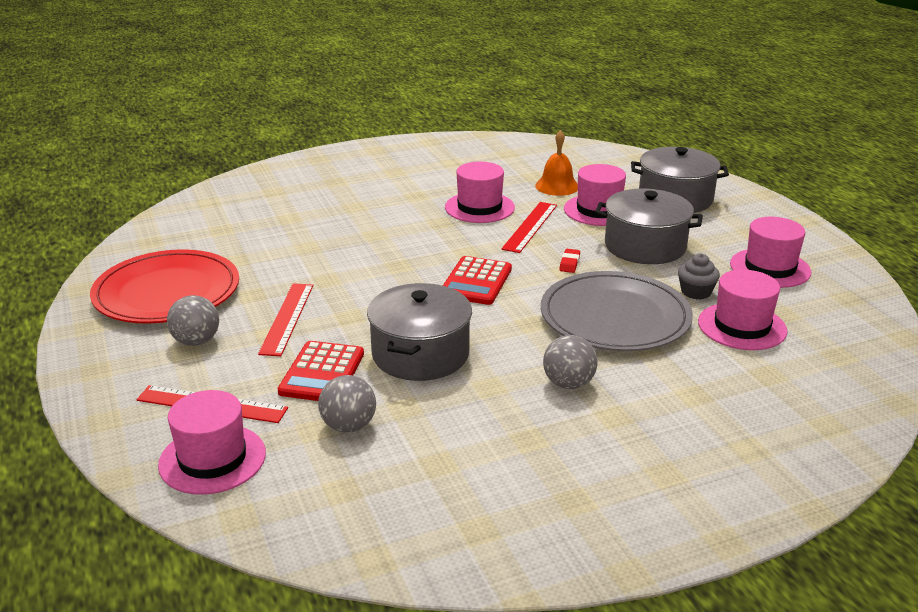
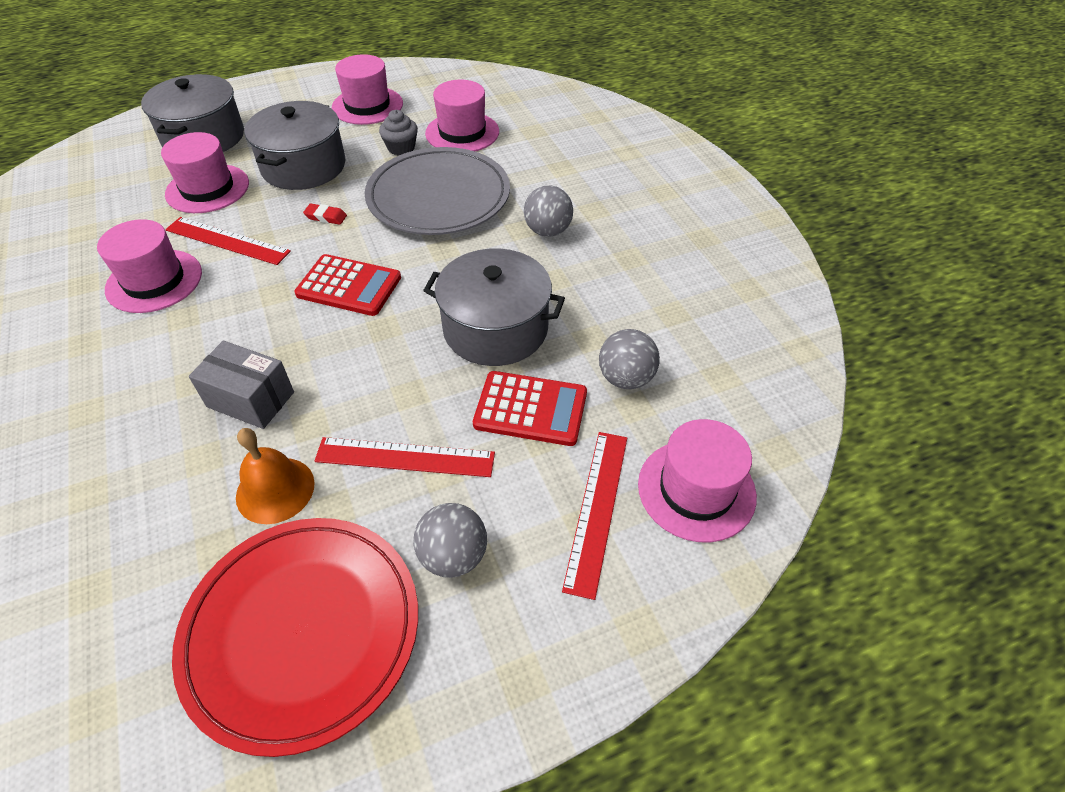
camera: 90 degrees left, 20 degrees up
orange bell [535,130,578,196] -> orange bell moved to [236,428,315,524]
none -> grey box [189,340,294,429]

